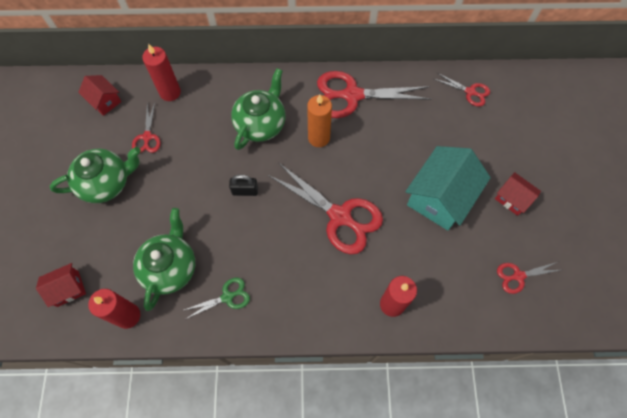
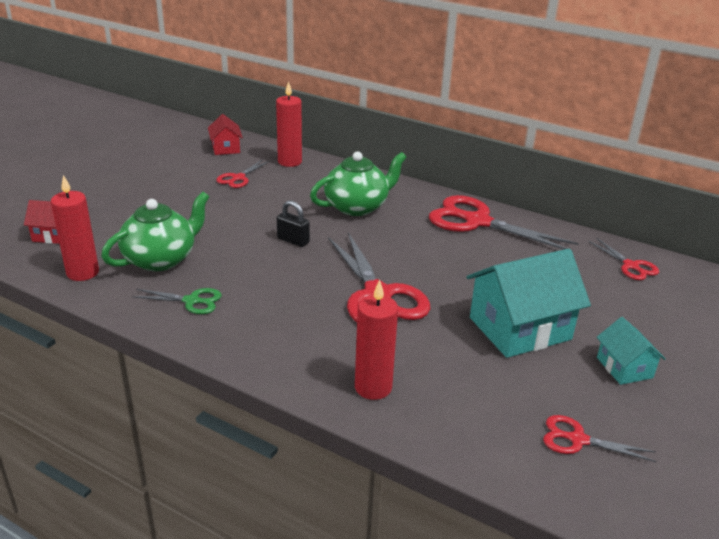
camera: 30 degrees right, 35 degrees down
green teapot [50,147,141,203] -> none
orange candle [307,95,332,147] -> none
red house [495,172,541,216] -> turquoise house [597,317,666,385]

